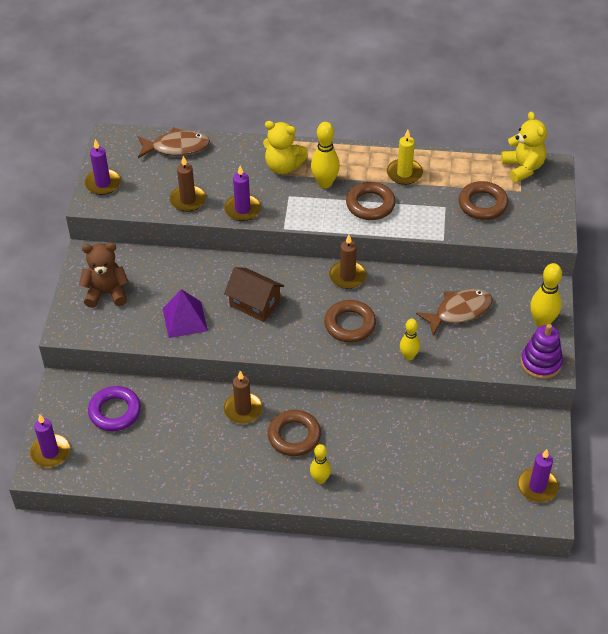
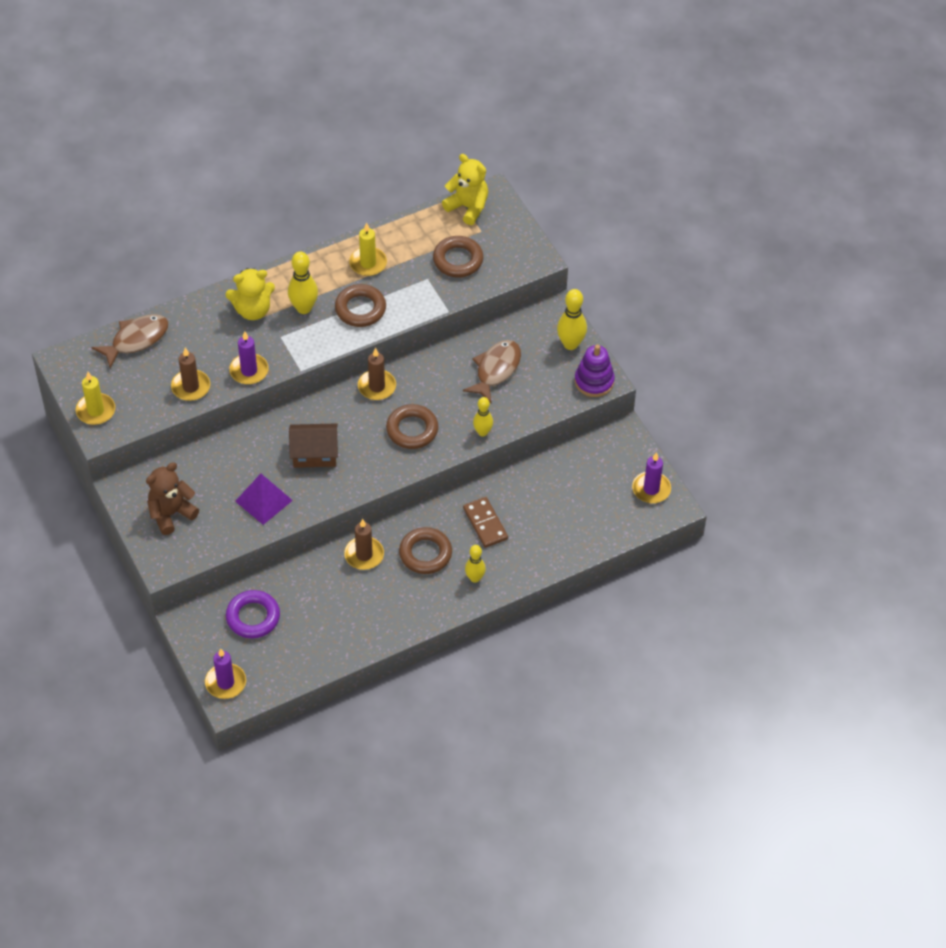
camera: 35 degrees left, 5 degrees up
purple candle [84,139,121,195] -> yellow candle [76,372,115,425]
none -> brown domino [463,497,508,548]

